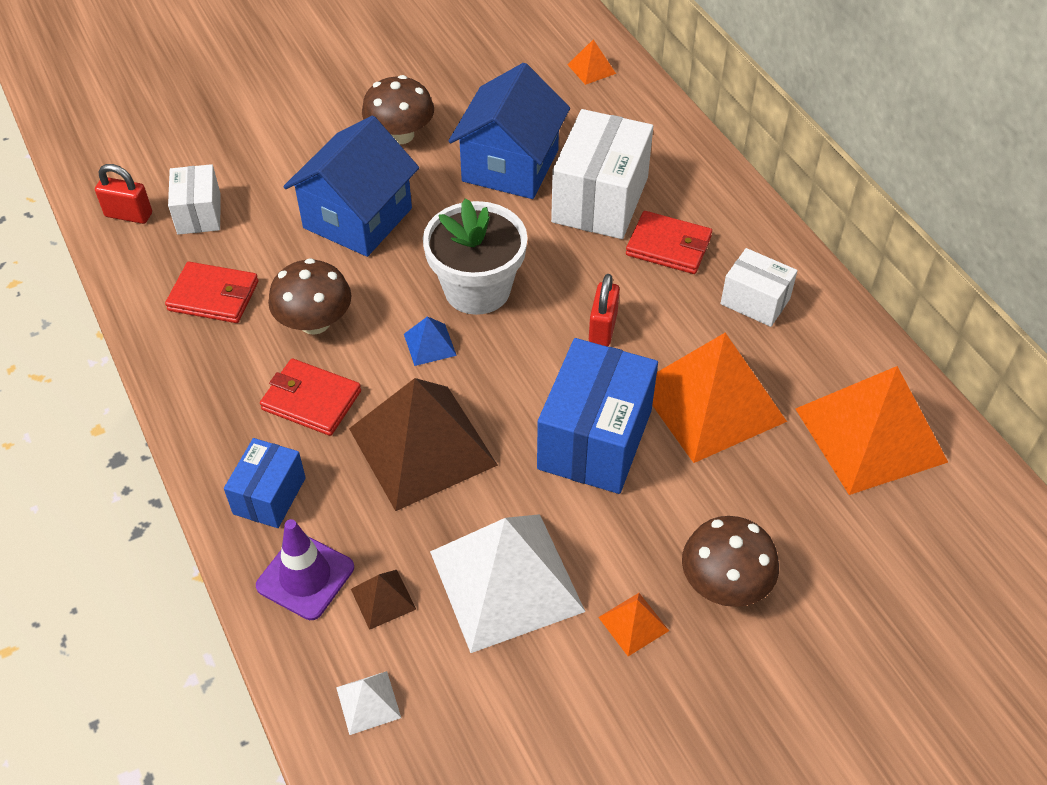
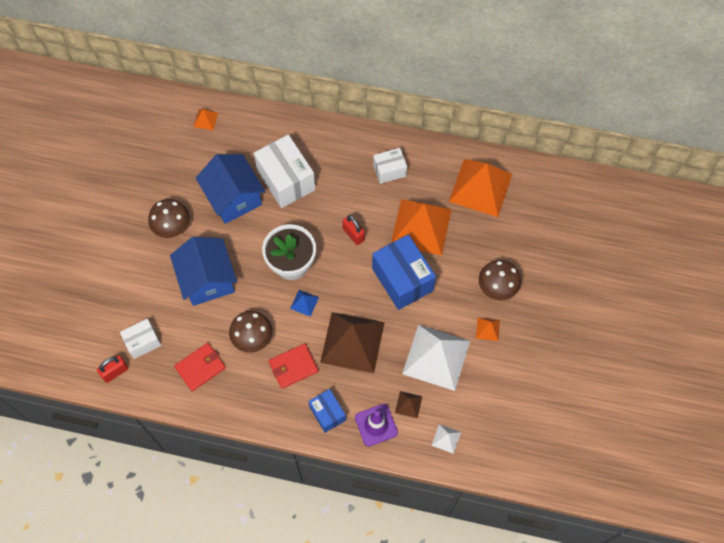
camera: 50 degrees left, 15 degrees up
white box [168,164,221,235] -> white box turned 60 degrees counterclockwise [120,319,162,359]
red wallet [626,211,712,274] -> none

